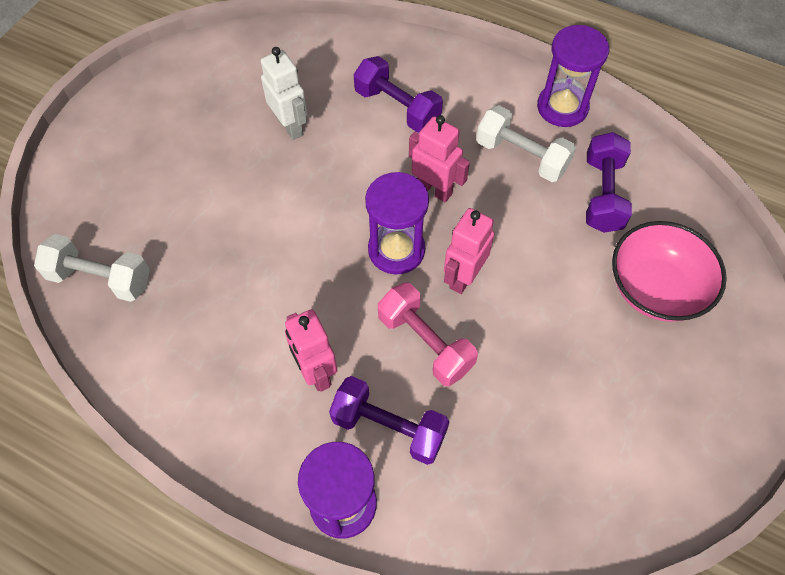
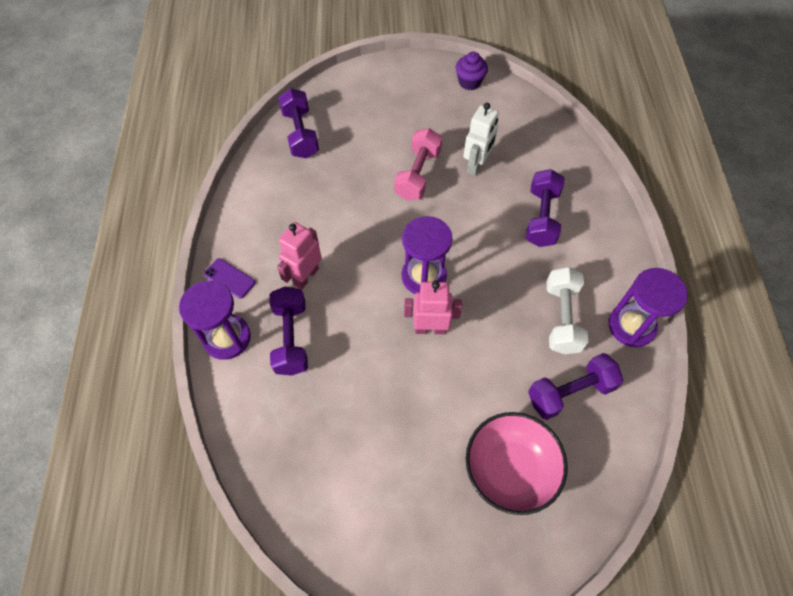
camera: 60 degrees right, 0 degrees up
white dumbbell [34,234,150,302] -> purple dumbbell [278,88,319,158]
pink dumbbell [378,282,478,386] -> pink dumbbell moved to [394,128,442,201]
pink robot [409,115,470,202] -> none
none -> purple phone [204,258,255,299]
none -> purple cupcake [456,51,488,90]

